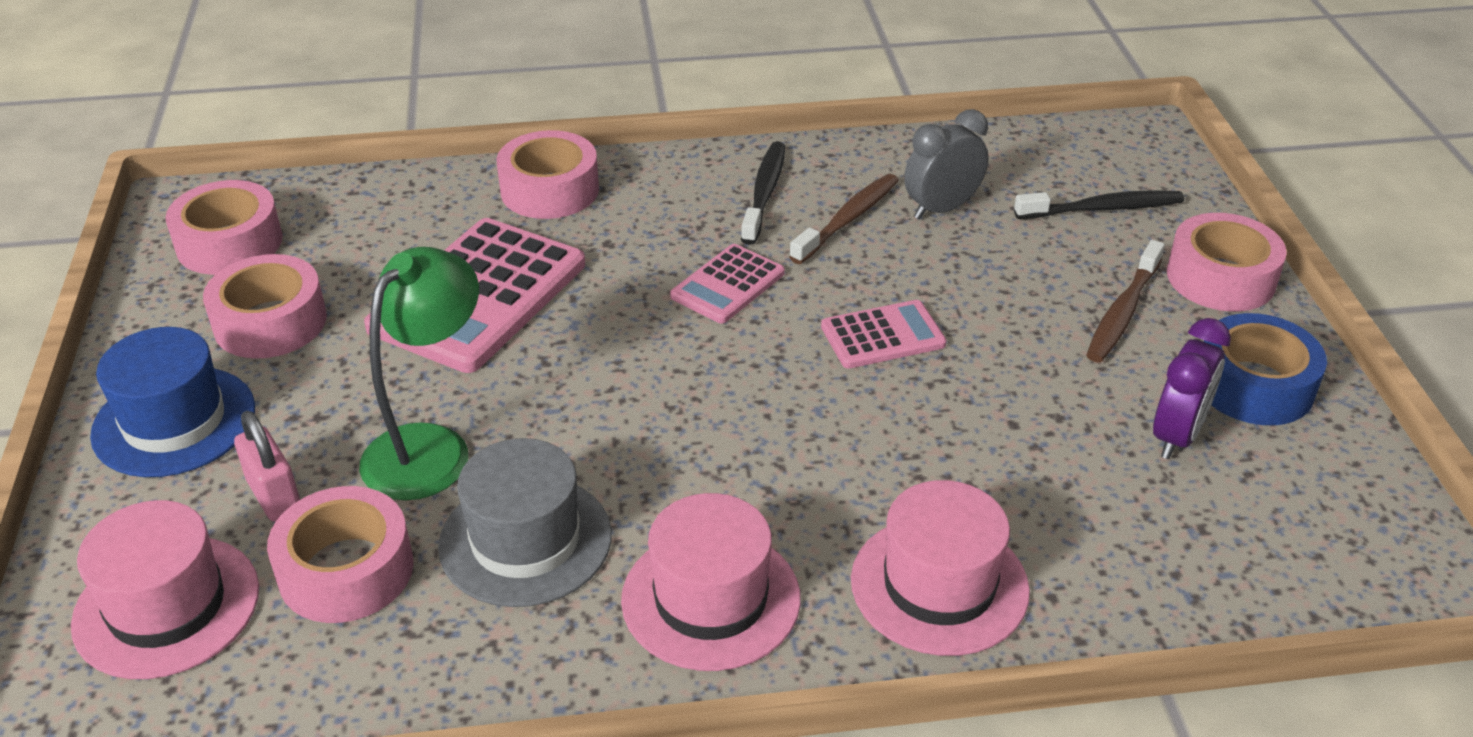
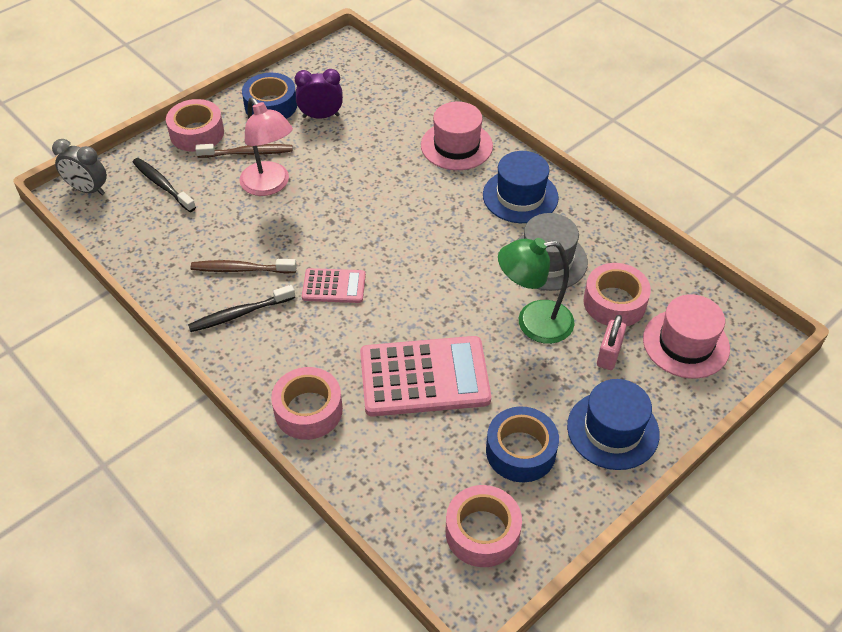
camera: 125 degrees left, 10 degrees up
pink tape [203,254,327,359] -> blue tape [486,406,559,482]
pink hat [621,493,801,671] -> blue hat [483,151,559,223]
pink calculator [821,300,947,369] -> none
grey clock [904,109,989,219] -> grey clock moved to [52,139,107,195]
none -> pink lamp [239,97,293,196]

